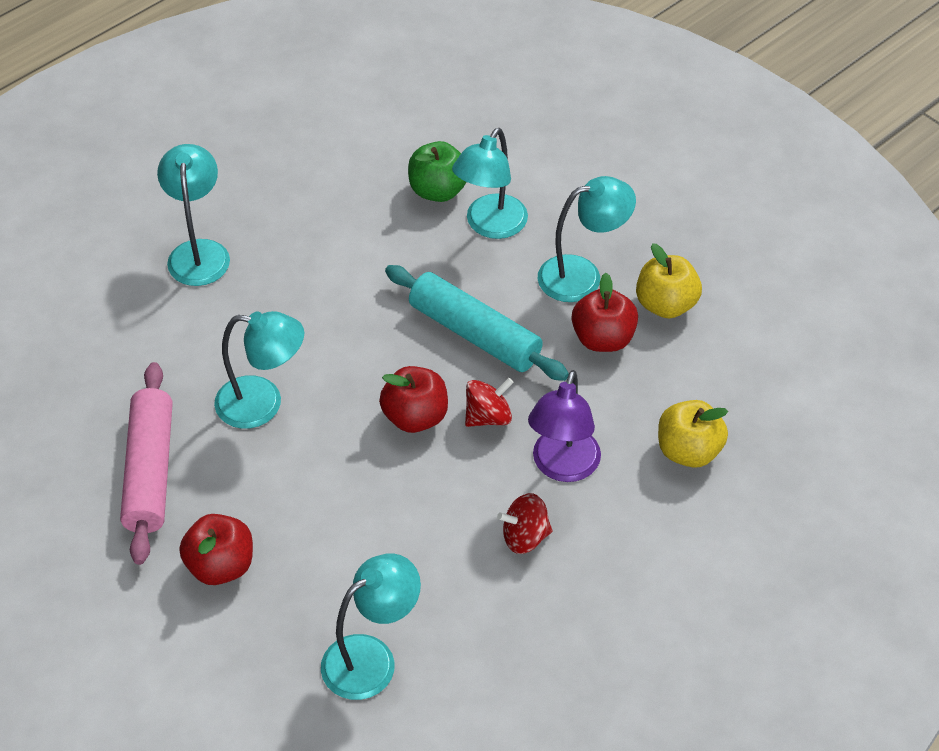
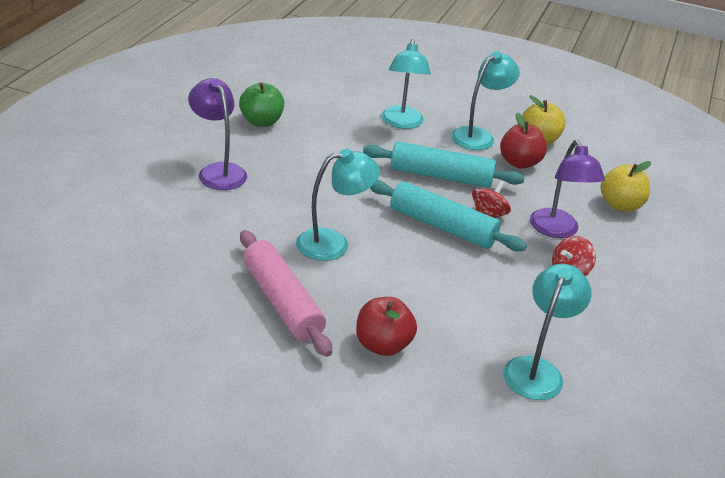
camera: 30 degrees left, 15 degrees down
turquoise lamp [157,144,230,286] -> purple lamp [188,78,247,190]
red apple [379,366,448,433] -> turquoise rolling pin [370,180,527,251]
green apple [408,141,466,202] -> green apple moved to [239,83,284,127]

